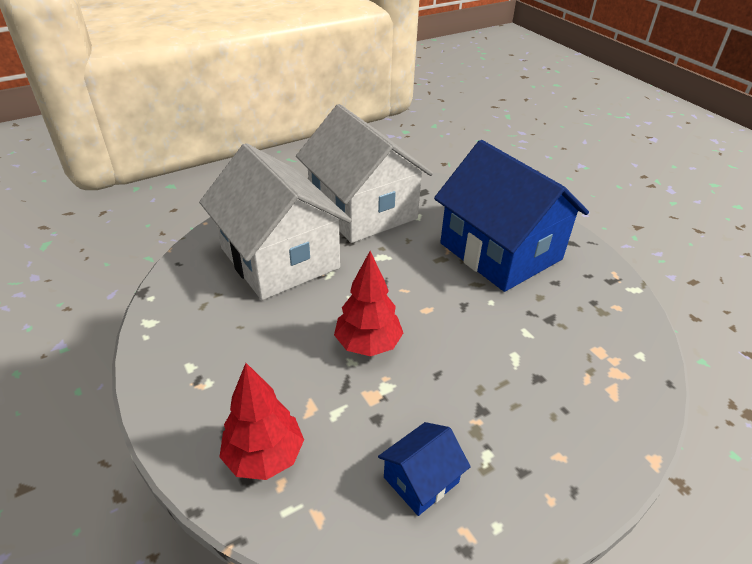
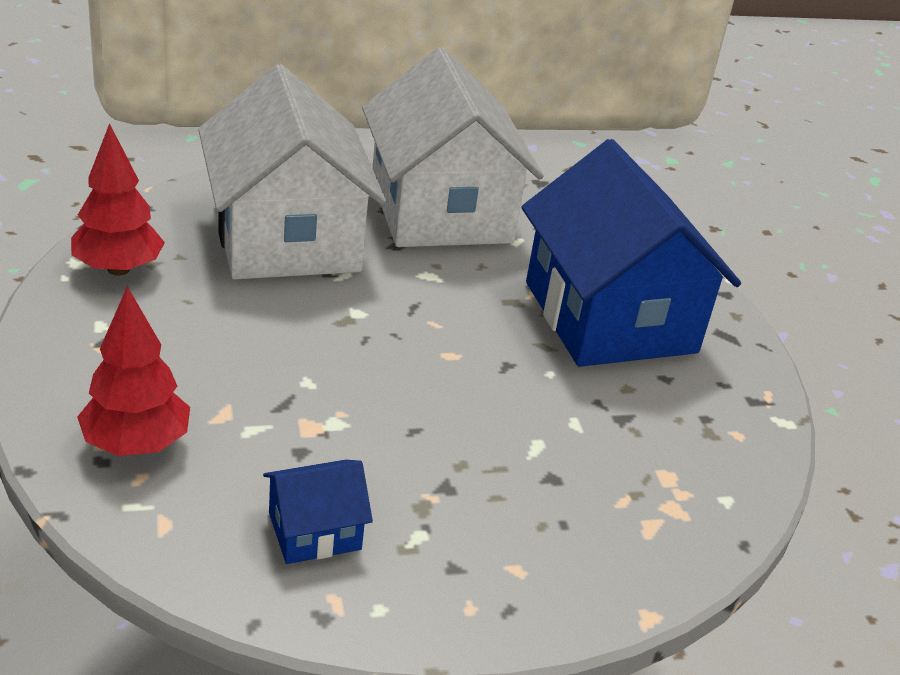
camera: 15 degrees right, 5 degrees down
red tree [334,251,403,356] -> red tree moved to [71,123,165,276]

